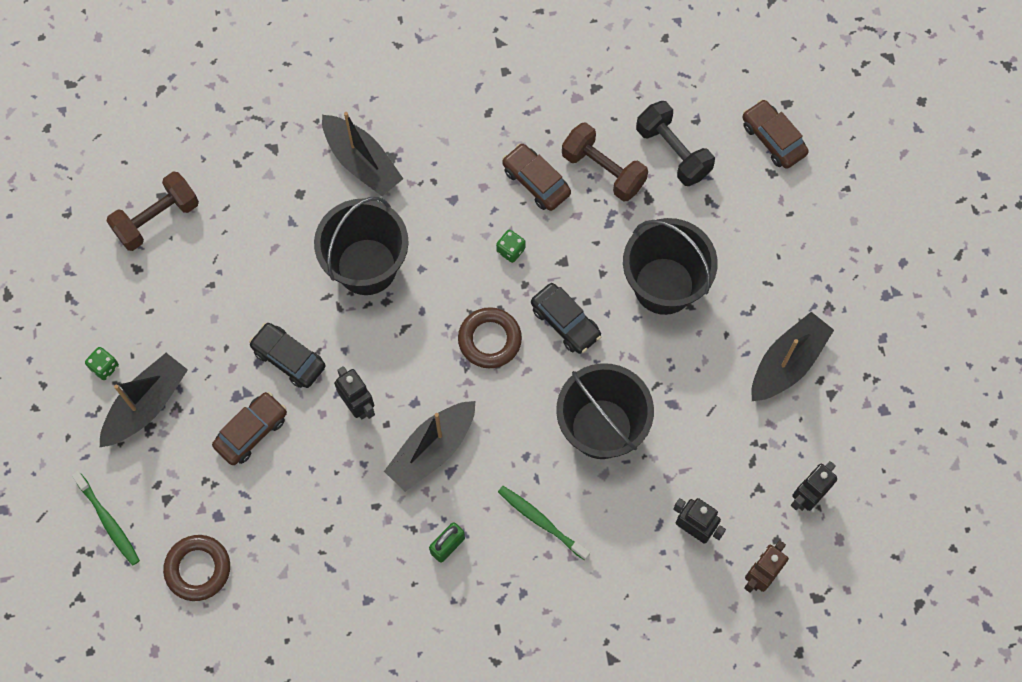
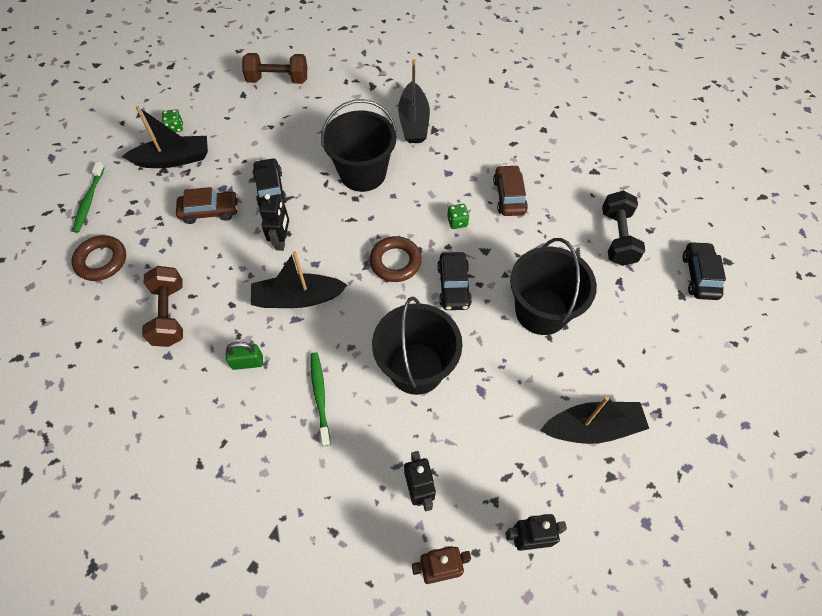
camera: 40 degrees right, 10 degrees down
brown dumbbell [562,122,648,202] -> brown dumbbell moved to [142,266,183,347]
brown car [742,99,809,169] -> black car [682,241,726,300]

